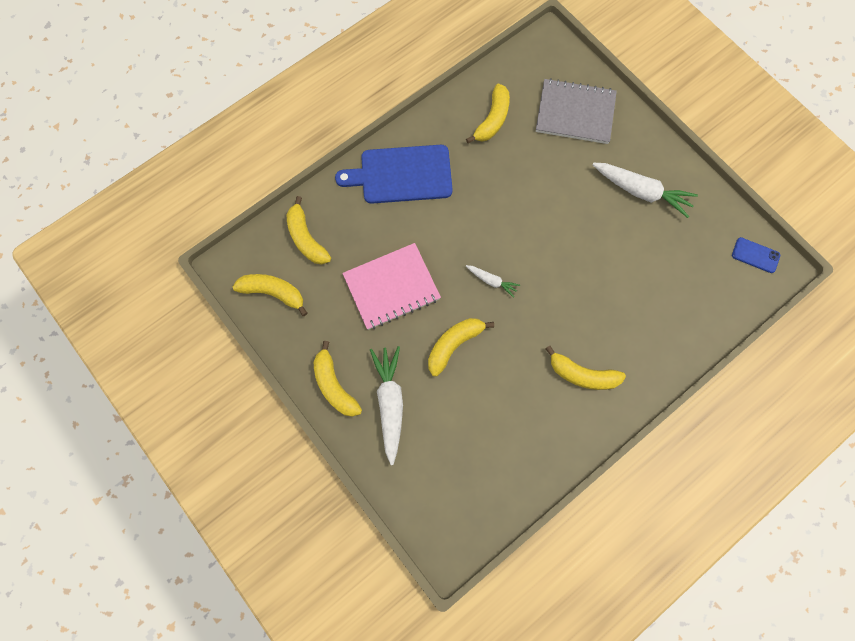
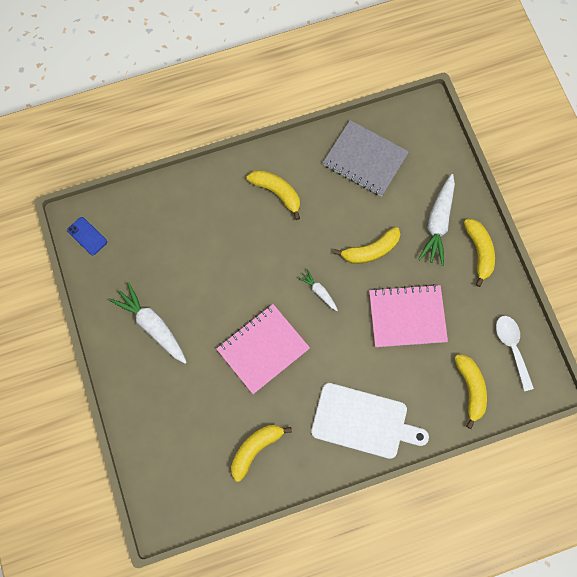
camera: 160 degrees left, 0 degrees up
yellow banana [233,274,307,316] -> white spoon [496,316,534,392]
blue cutting board [335,145,453,204] -> white cutting board [311,383,429,459]
grey notebook [536,78,617,144] -> grey notebook moved to [323,120,409,196]
none -> pink notebook [216,304,310,394]

